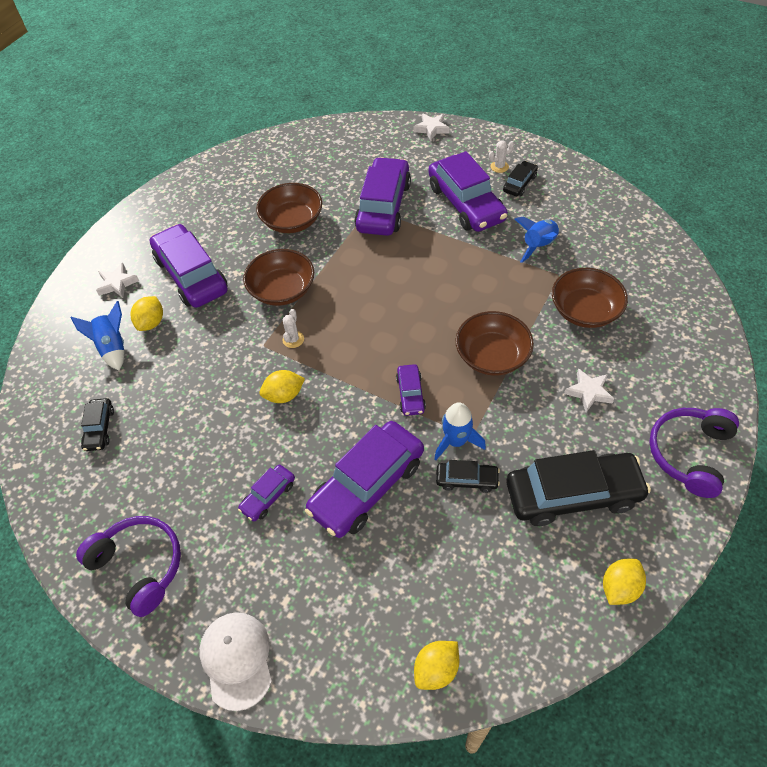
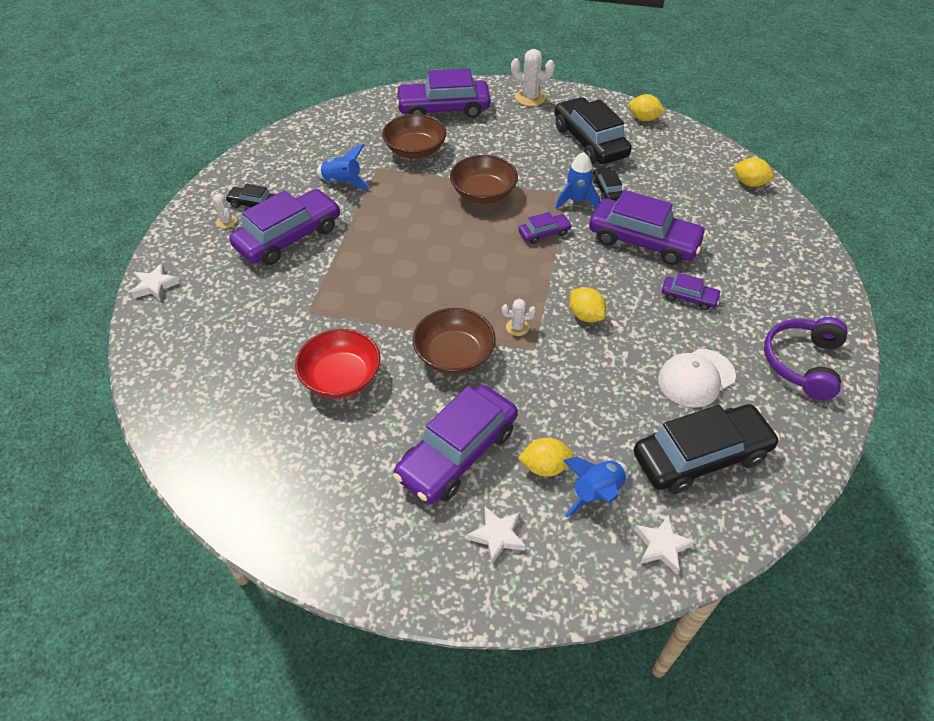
camera: 110 degrees left, 5 degrees down
black car [81,398,114,451] -> black car [634,404,780,494], size x2.10
white cap [199,612,272,711] -> white cap moved to [658,349,736,408]
brown bowl [256,183,322,233] -> red bowl [295,329,381,398]
purple car [354,157,411,236] -> purple car moved to [395,69,491,118]
white star [564,368,614,412] -> white star moved to [634,514,695,574]
purple headphones [649,408,739,498] -> white cactus [511,49,555,106]

